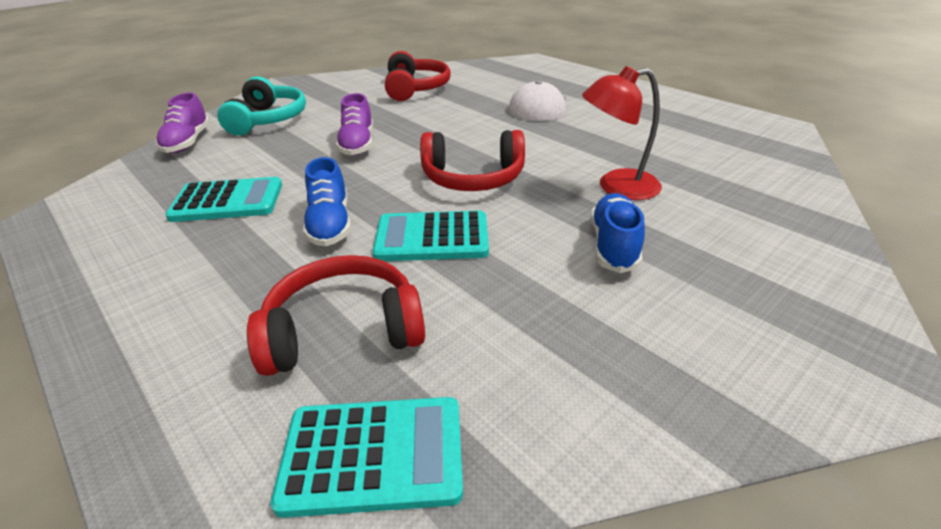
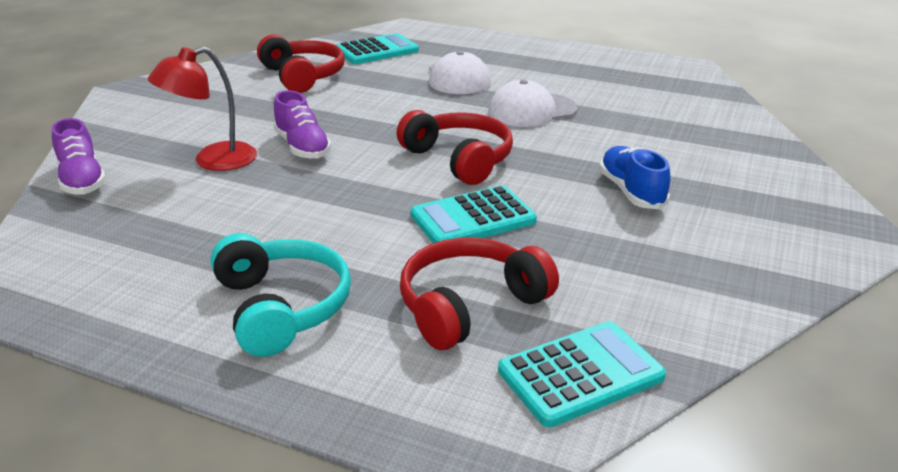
camera: 25 degrees left, 5 degrees down
turquoise calculator [165,177,282,222] -> turquoise calculator moved to [336,33,419,64]
turquoise headphones [217,76,306,135] -> turquoise headphones moved to [211,233,351,357]
blue shoe [303,157,351,246] -> none
red headphones [420,130,525,191] -> red headphones turned 105 degrees counterclockwise [397,110,513,185]
red lamp [582,66,662,200] -> red lamp moved to [148,47,257,171]
none -> white cap [488,80,578,127]

